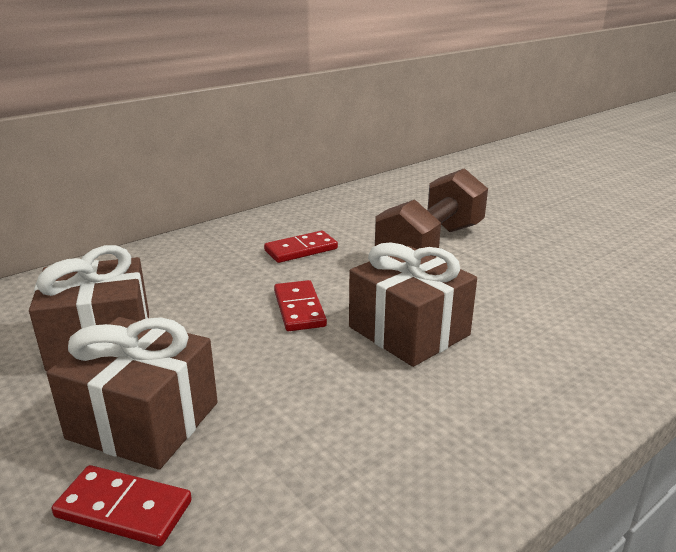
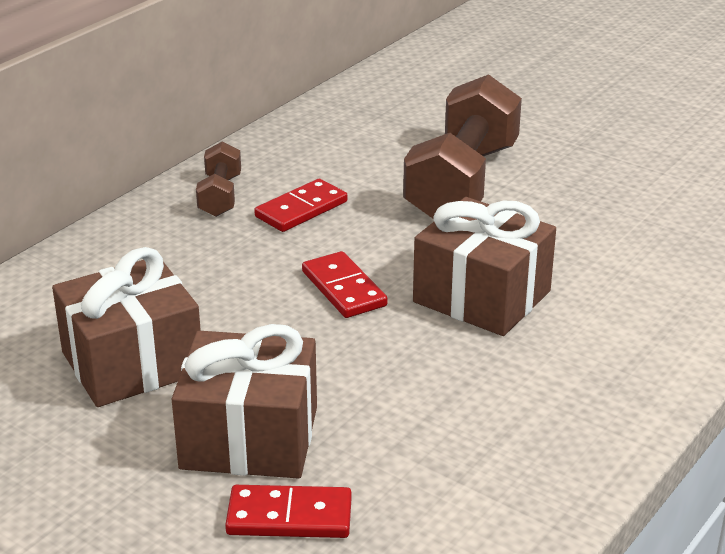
camera: 15 degrees left, 5 degrees up
none -> brown dumbbell [196,141,241,217]

